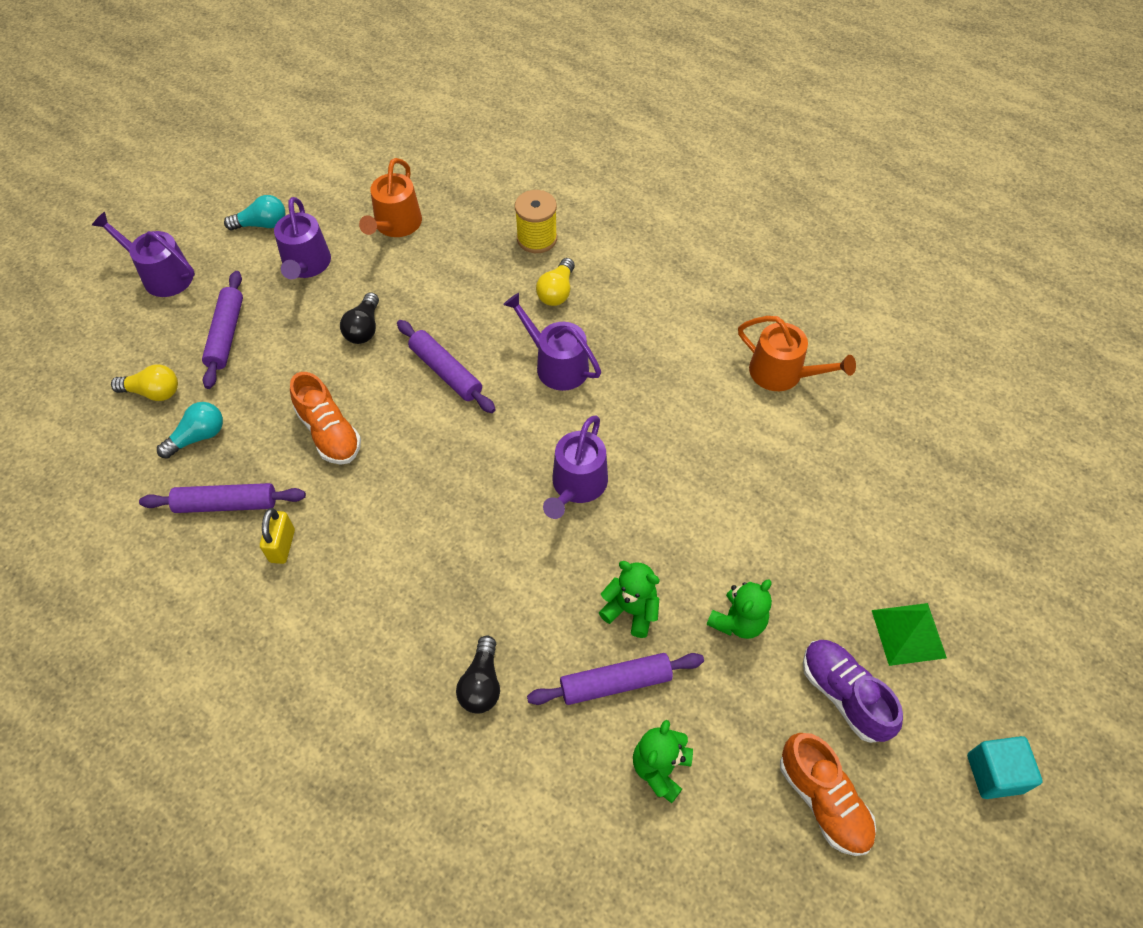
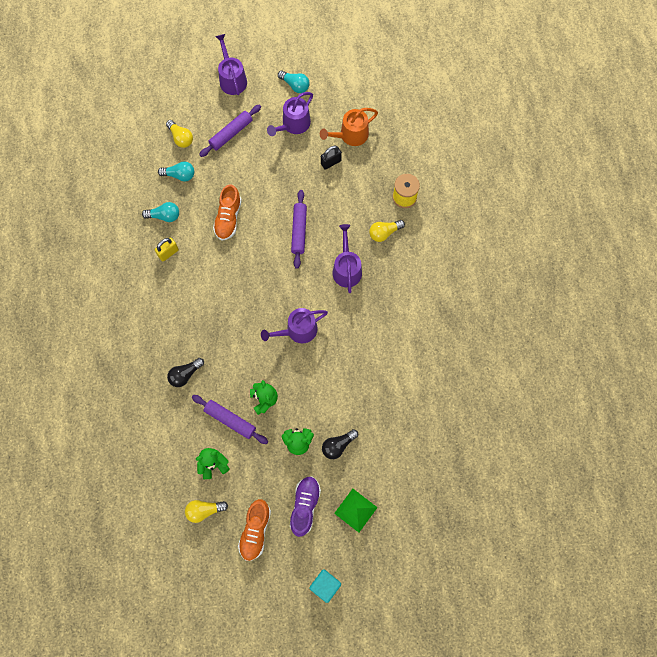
camera: 45 degrees right, 15 degrees up
purple rolling pin [139,483,306,513] -> turquoise light bulb [142,202,179,222]
black light bulb [340,292,379,344] -> black light bulb moved to [322,429,358,459]
orange watering can [738,316,856,391] -> none
none -> yellow light bulb [185,500,228,523]
none -> black padlock [321,146,342,170]

